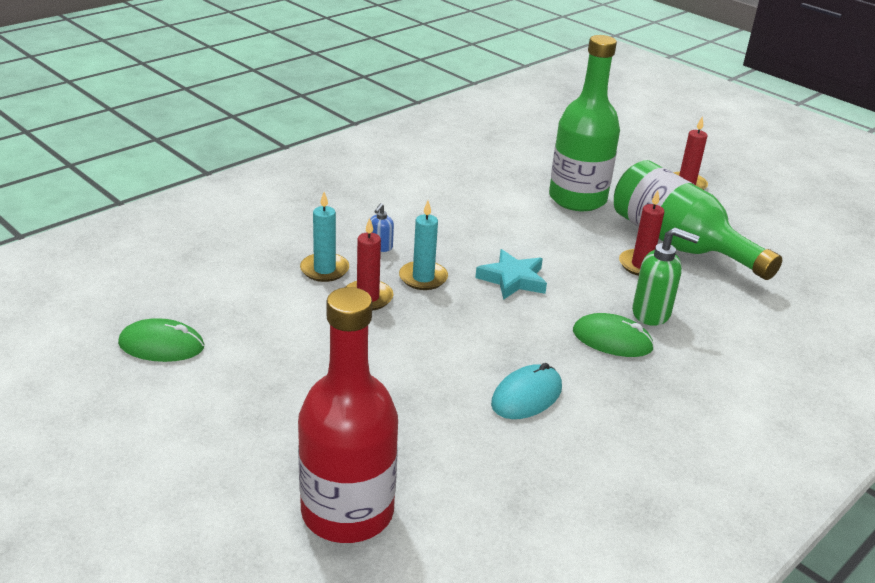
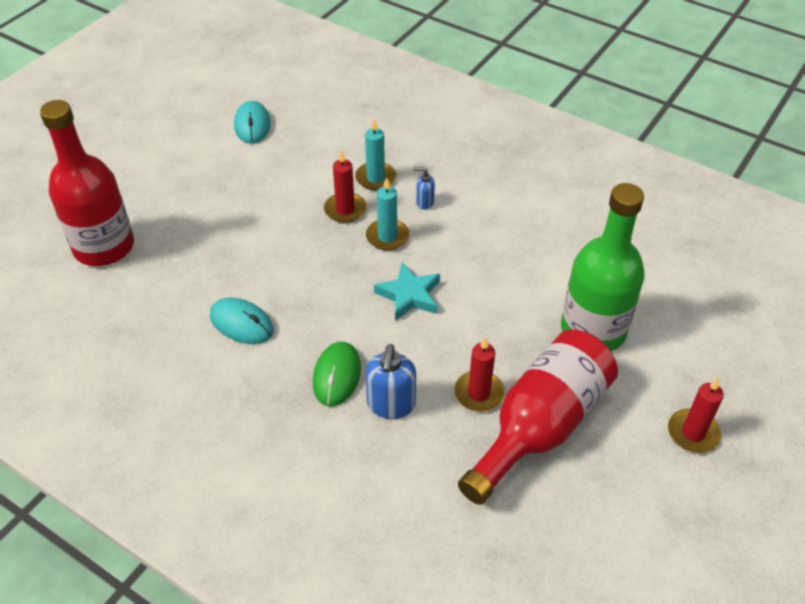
camera: 80 degrees right, 15 degrees up
green mouse [118,318,204,362] -> turquoise mouse [234,101,271,144]
green bottle [614,160,782,280] -> red bottle [458,330,618,505]
green soap dispenser [632,227,700,326] -> blue soap dispenser [365,344,416,419]

